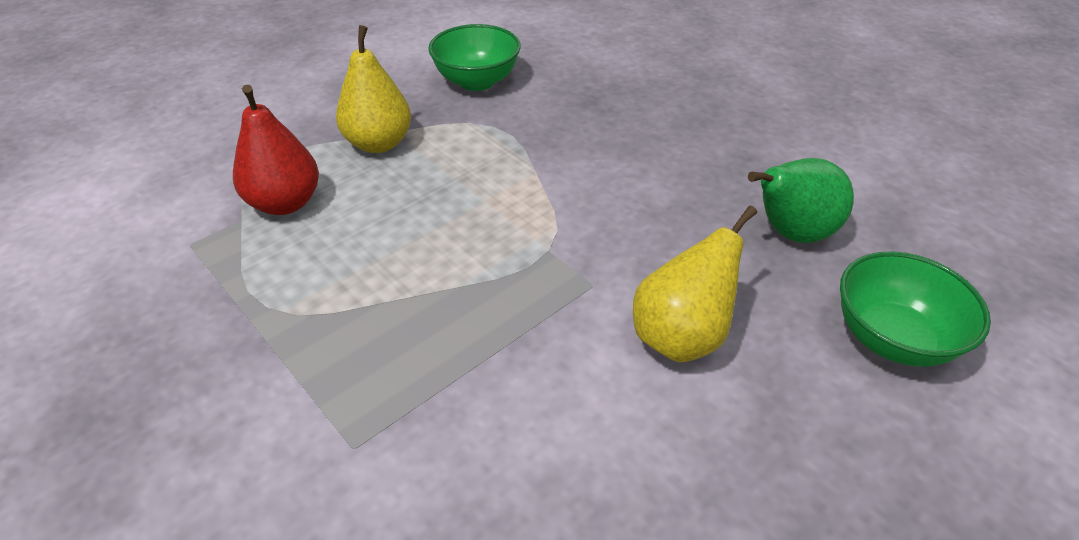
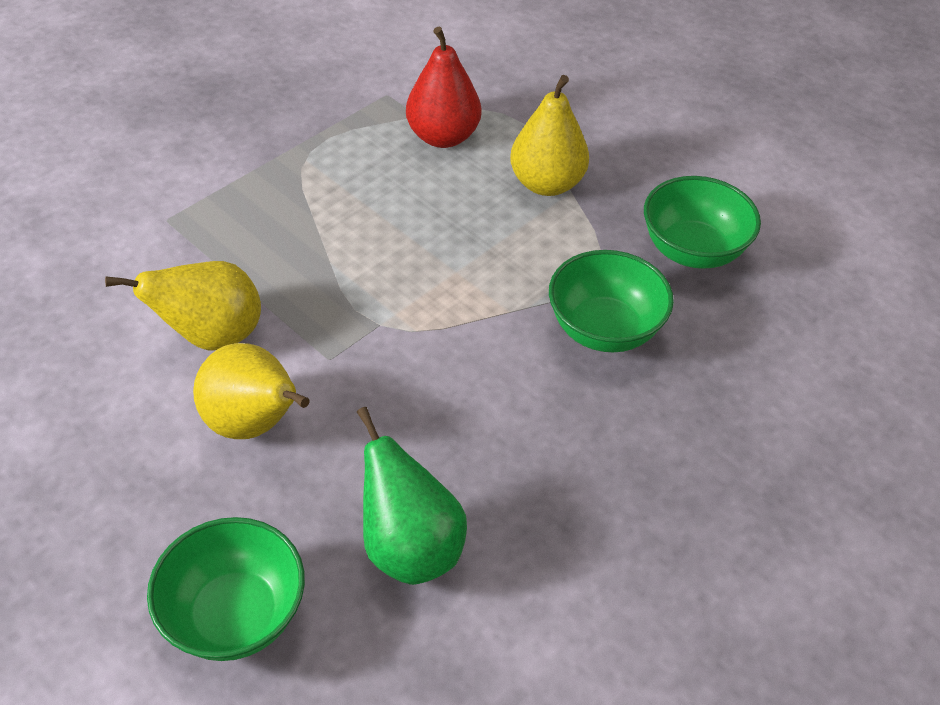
camera: 85 degrees right, 5 degrees up
none -> yellow pear [105,261,261,351]
none -> green bowl [549,250,674,352]

